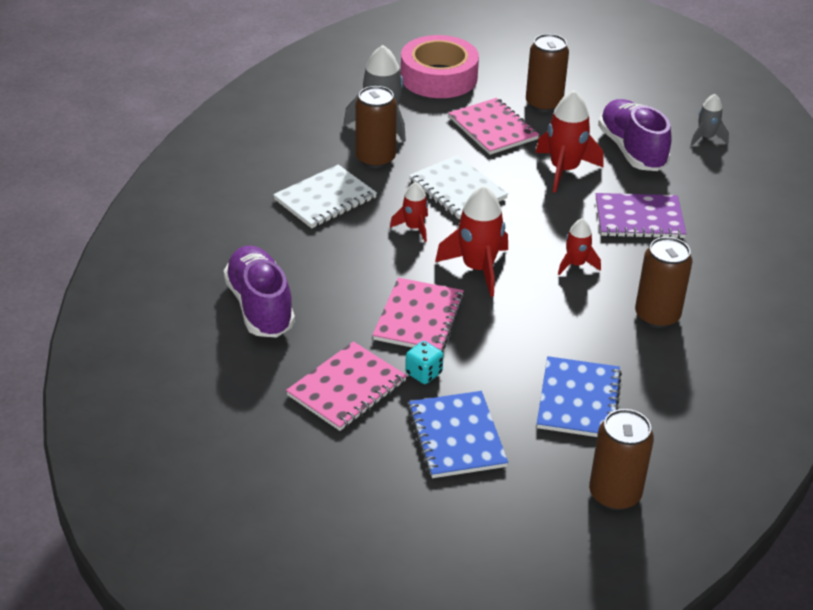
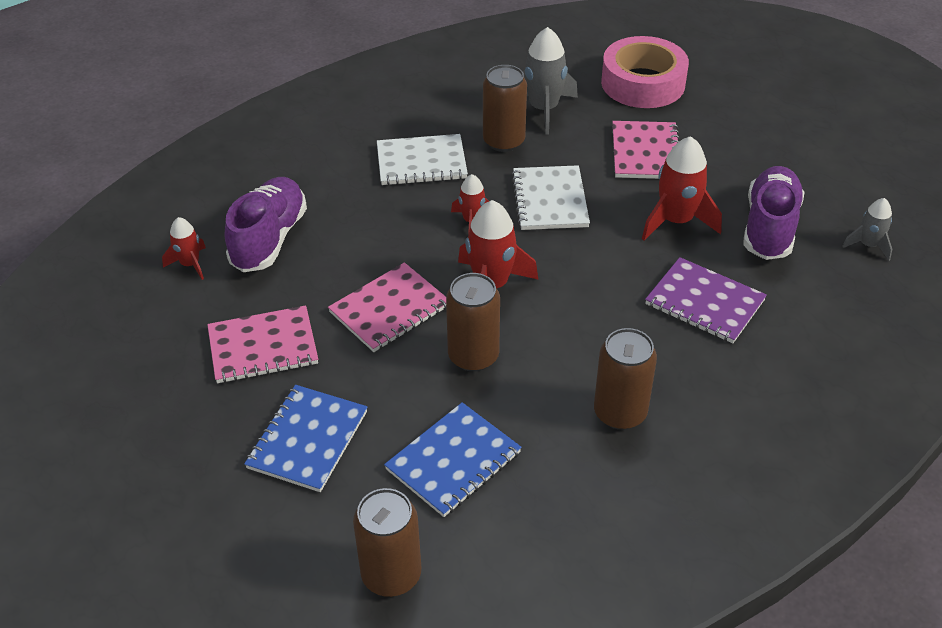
camera: 35 degrees right, 5 degrees up
turquoise dice [405,341,444,384] -> none
brown can [526,34,569,112] -> brown can moved to [446,273,500,372]
red rocket [558,218,601,275] -> red rocket moved to [162,217,206,280]

